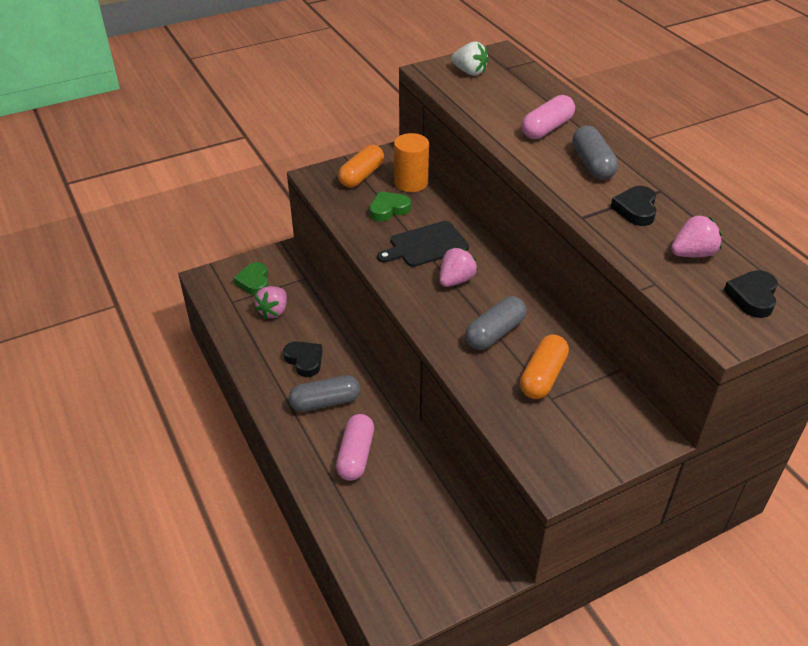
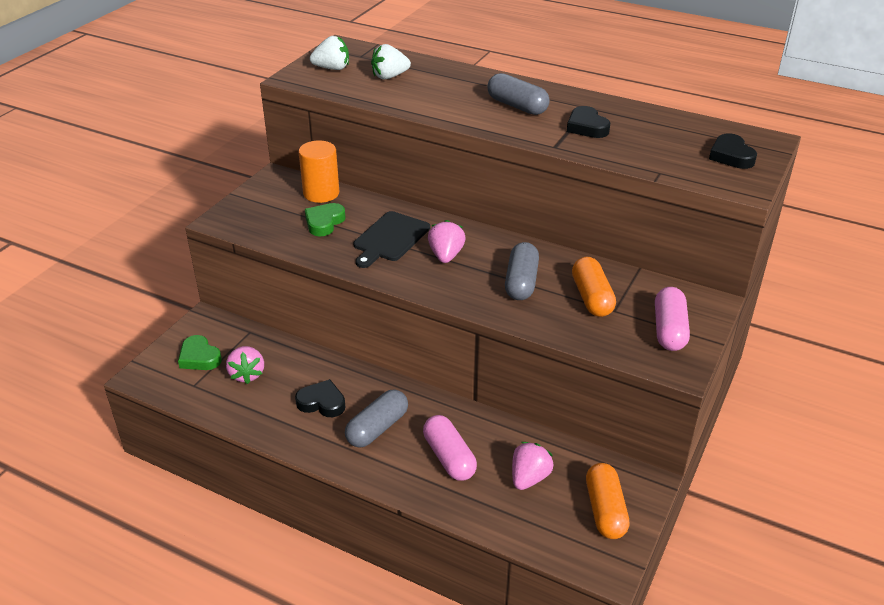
camera: 35 degrees left, 5 degrees down
orange capsule [338,145,384,188] -> orange capsule moved to [586,463,630,539]
pink capsule [522,95,575,139] -> pink capsule moved to [655,287,690,351]
pink strawberry [671,215,722,257] -> pink strawberry moved to [512,442,554,490]
none -> white strawberry [371,44,411,79]

